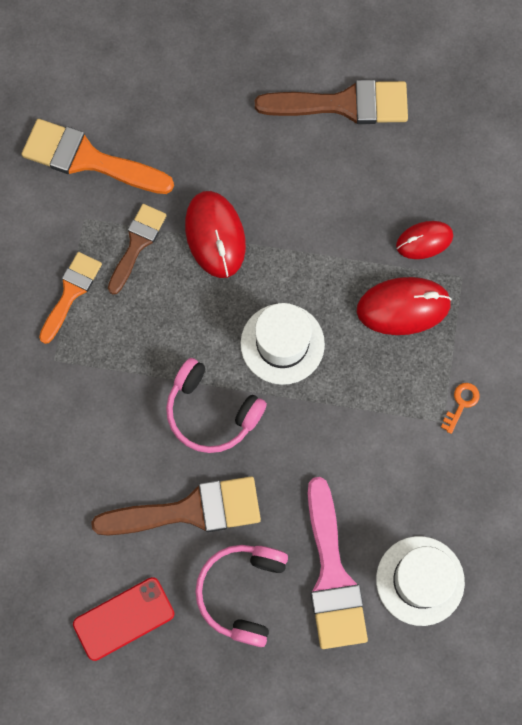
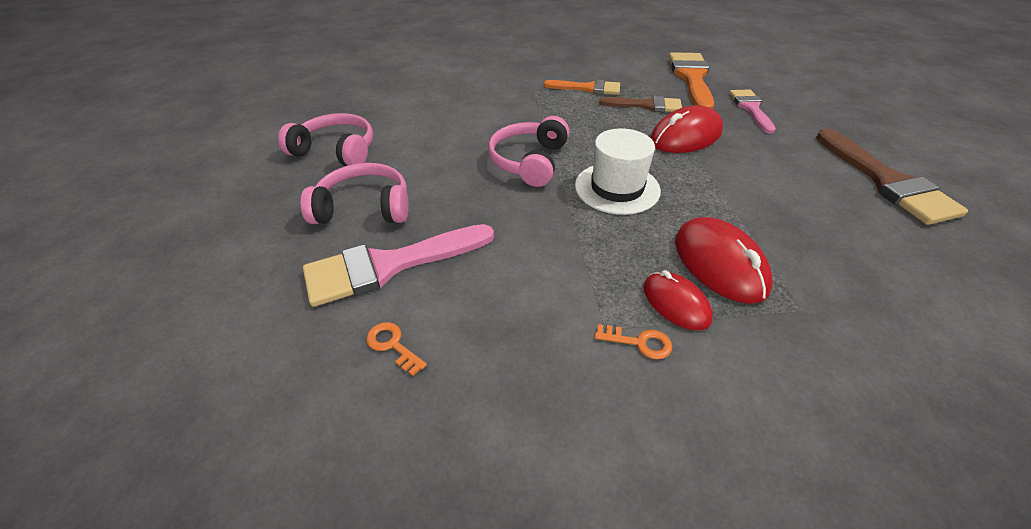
camera: 75 degrees right, 30 degrees down
red phone [73,577,175,661] -> pink headphones [278,113,373,166]
brown brush [91,476,261,536] -> none
white hat [376,536,465,626] -> orange key [366,322,427,376]
red mouse [396,221,453,259] -> red mouse moved to [643,270,713,330]
none -> pink brush [729,89,776,134]

